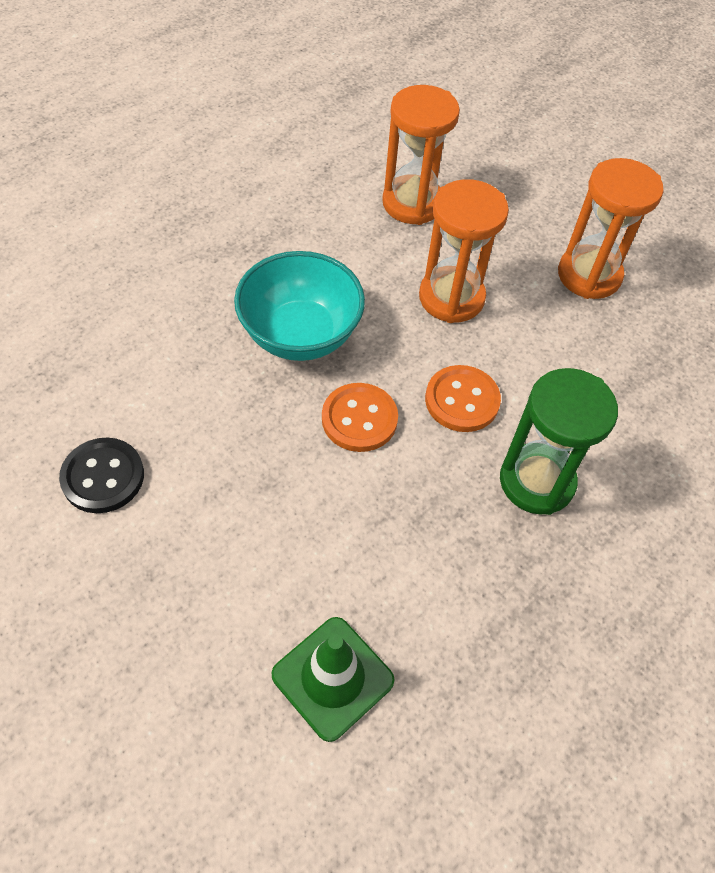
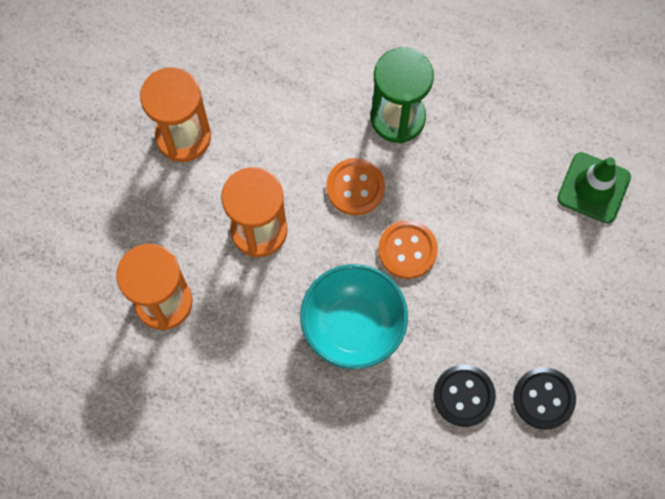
camera: 110 degrees left, 15 degrees up
none -> black button [433,365,496,427]

